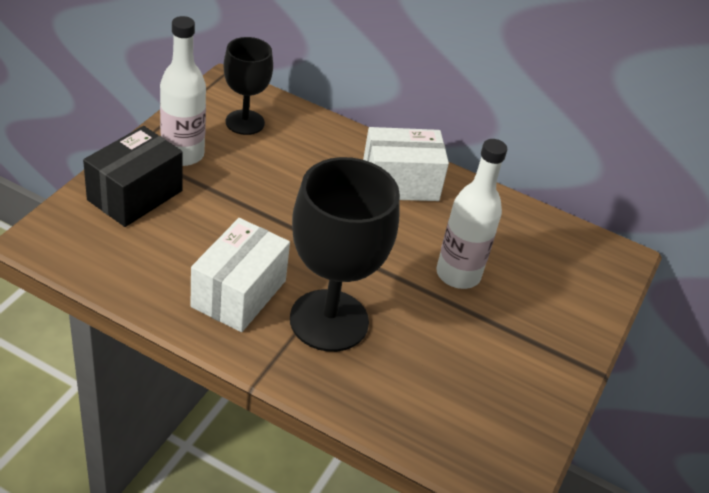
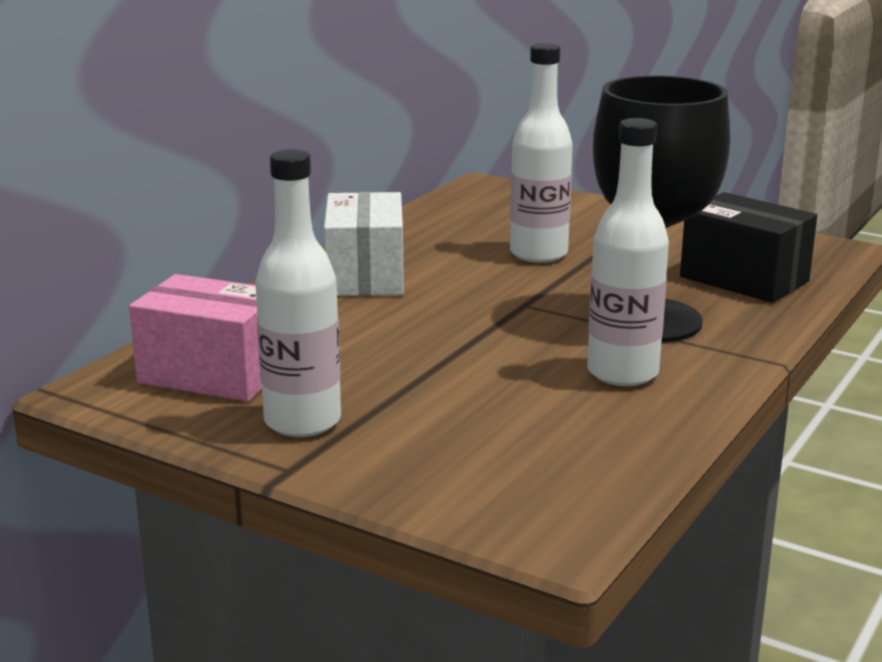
camera: 80 degrees left, 20 degrees down
black box [83,126,183,227] -> black box moved to [680,192,817,303]
white box [191,218,290,332] -> white bottle [587,118,669,386]
black goblet [224,37,273,135] -> pink box [129,274,262,402]

